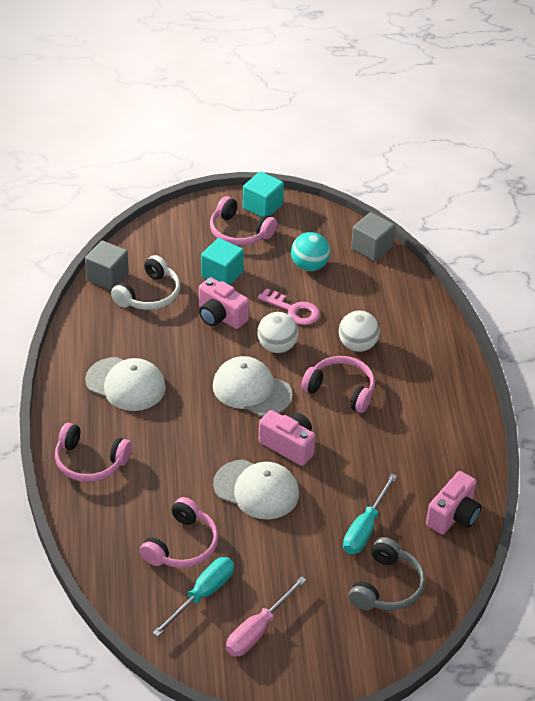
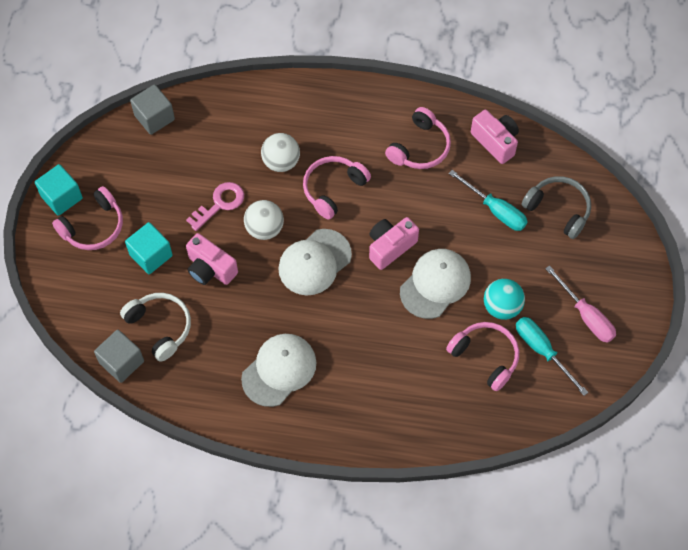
camera: 75 degrees left, 20 degrees up
pink headphones [55,422,132,482] -> pink headphones moved to [385,107,451,169]
pink camera [199,277,249,329] -> pink camera turned 75 degrees clockwise [186,233,238,285]
turquoise ball [291,232,330,271] -> turquoise ball moved to [484,279,525,320]

